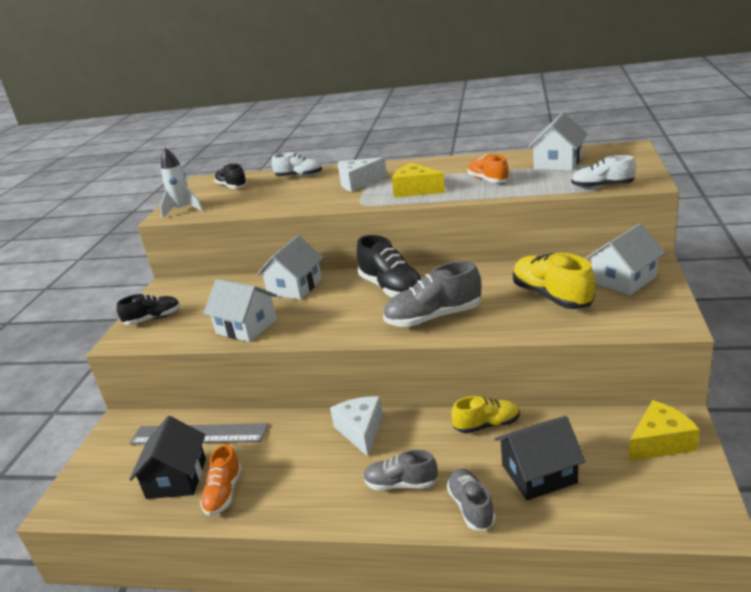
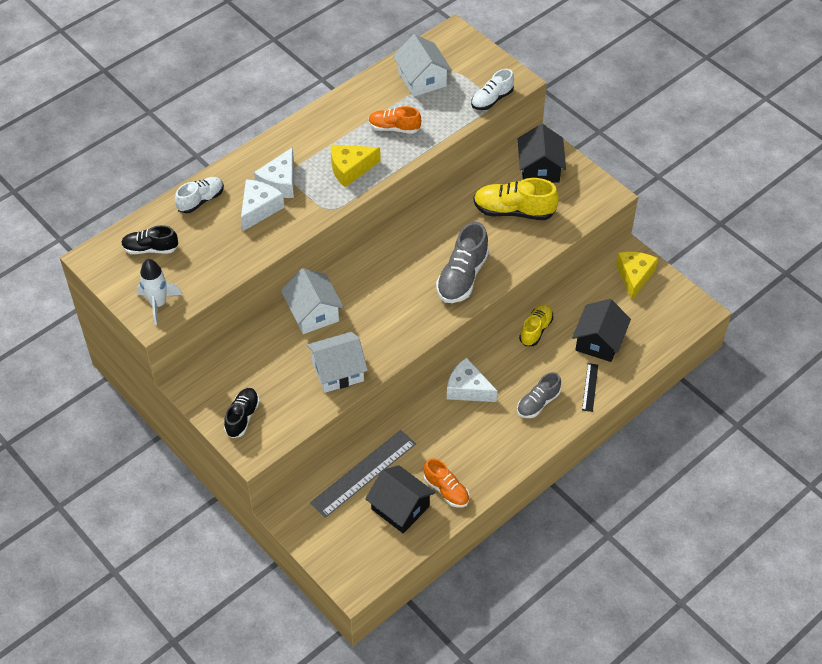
camera: 55 degrees left, 25 degrees up
black shoe [357,235,422,297] -> none
grey shoe [447,468,496,531] -> black ruler [582,363,598,412]
white house [585,223,665,295] -> black house [518,124,566,183]
none -> white cheese [241,180,284,231]

